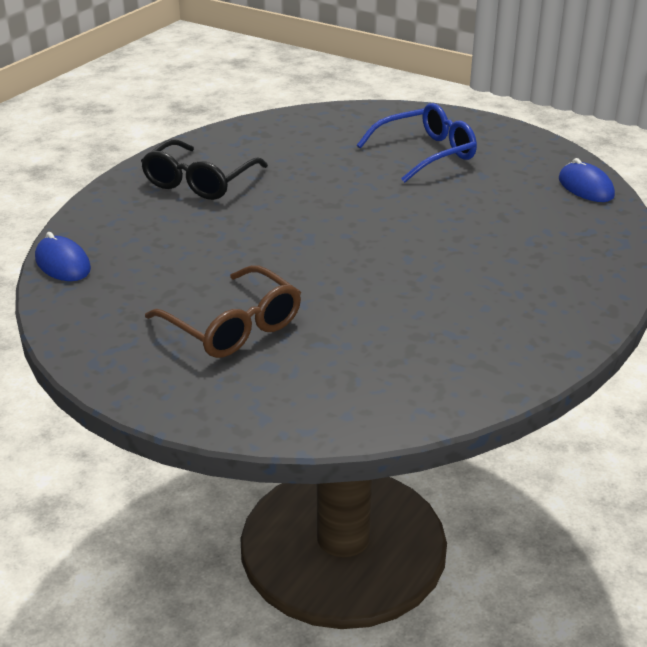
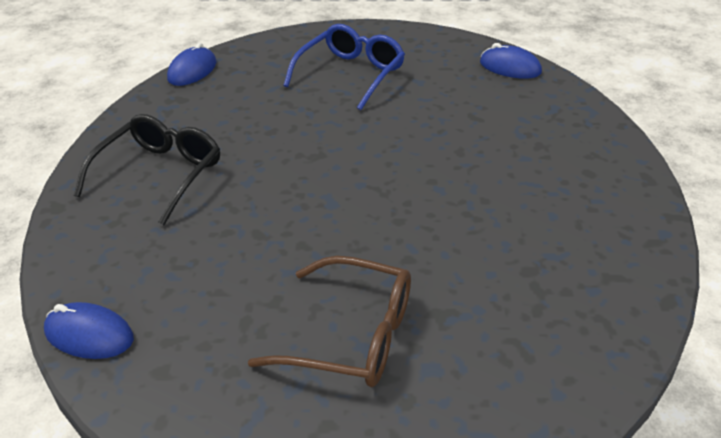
camera: 30 degrees left, 5 degrees up
black glasses [141,139,268,200] -> black glasses turned 150 degrees counterclockwise [74,114,220,225]
none -> blue mouse [167,43,216,86]

